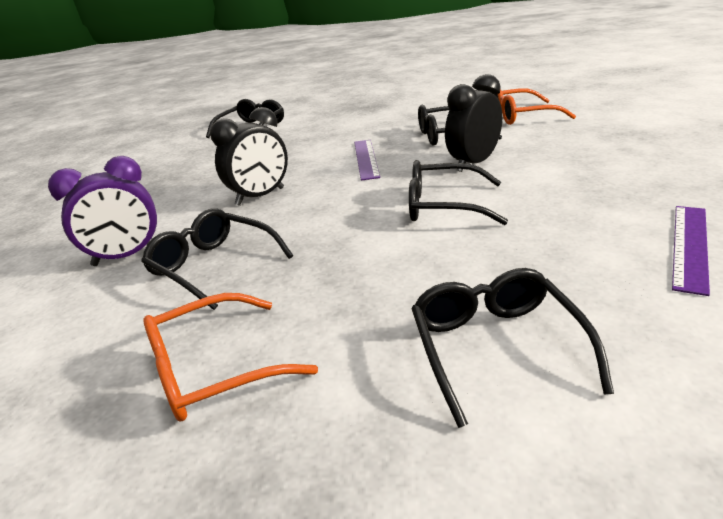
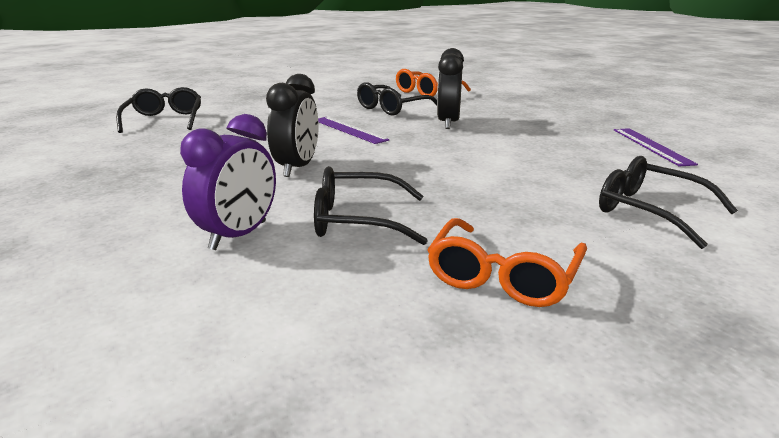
camera: 40 degrees left, 5 degrees down
black glasses [409,160,508,225] -> none

